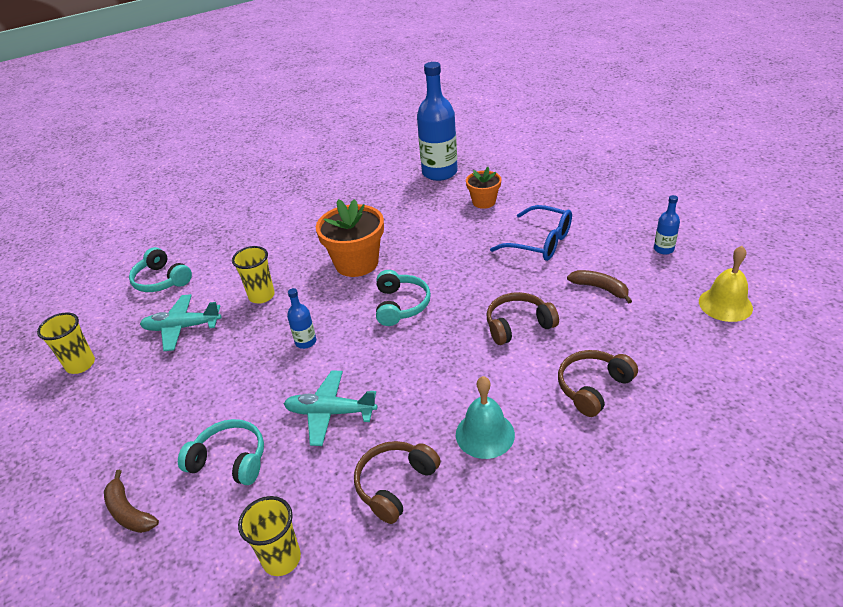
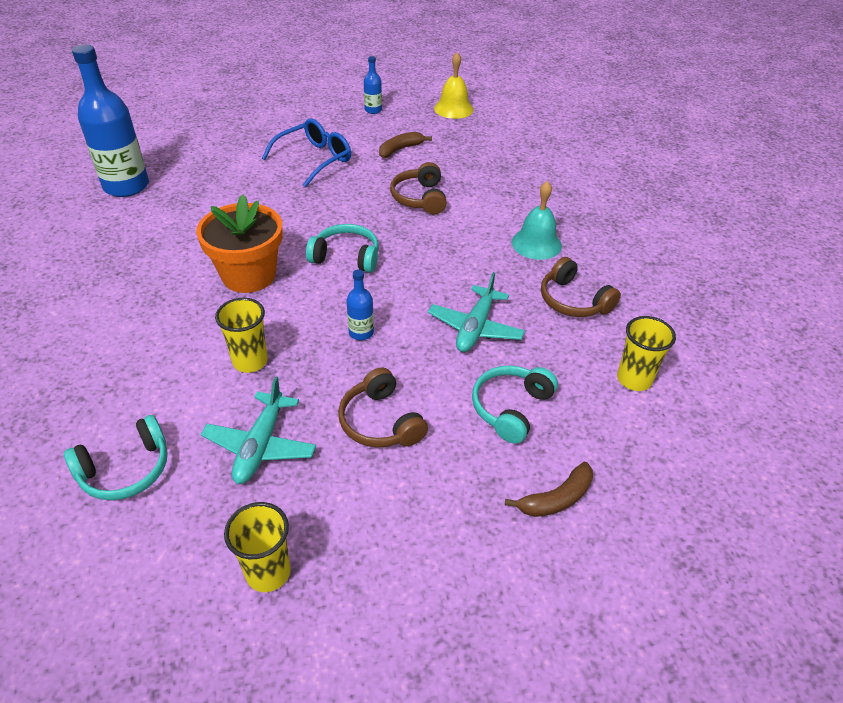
camera: 80 degrees left, 5 degrees up
orange flower pot [466,167,501,209] -> none
brown headphones [558,350,638,417] -> brown headphones moved to [338,368,428,448]

